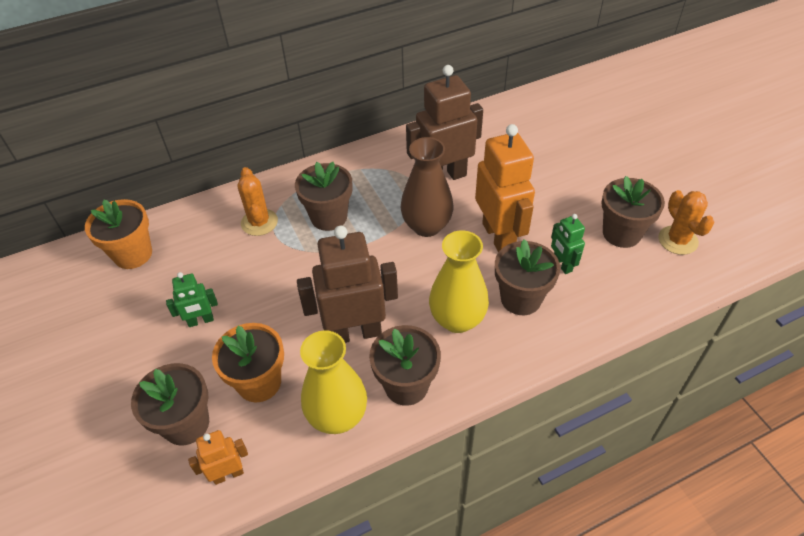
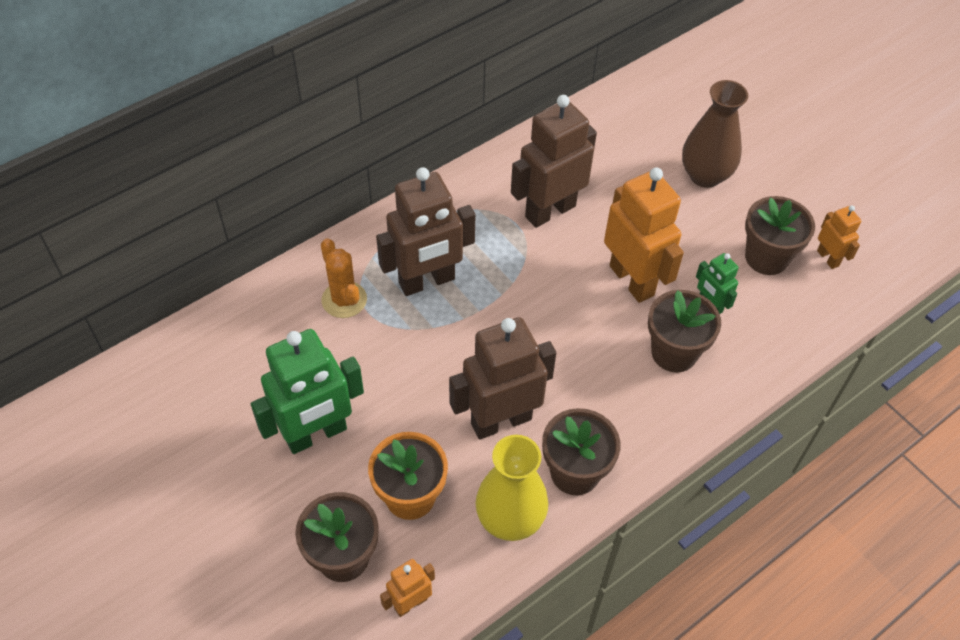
camera: 15 degrees left, 5 degrees up
orange flower pot [85,199,152,269] -> none
green robot [166,272,218,327] -> green robot [251,329,364,454], size x2.01
brown flower pot [295,162,352,231] -> brown robot [376,167,475,296]
brown vase [401,137,454,237] -> brown vase moved to [682,80,748,188]
yellow vase [429,230,489,333] -> none
orange cactus [658,190,715,255] -> orange robot [817,205,861,269]

